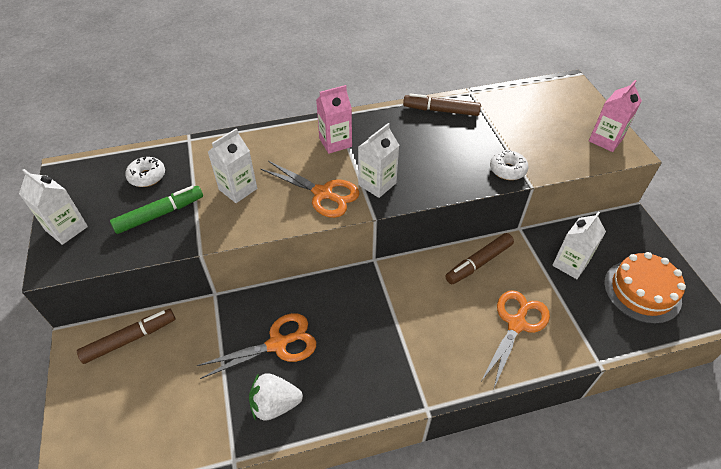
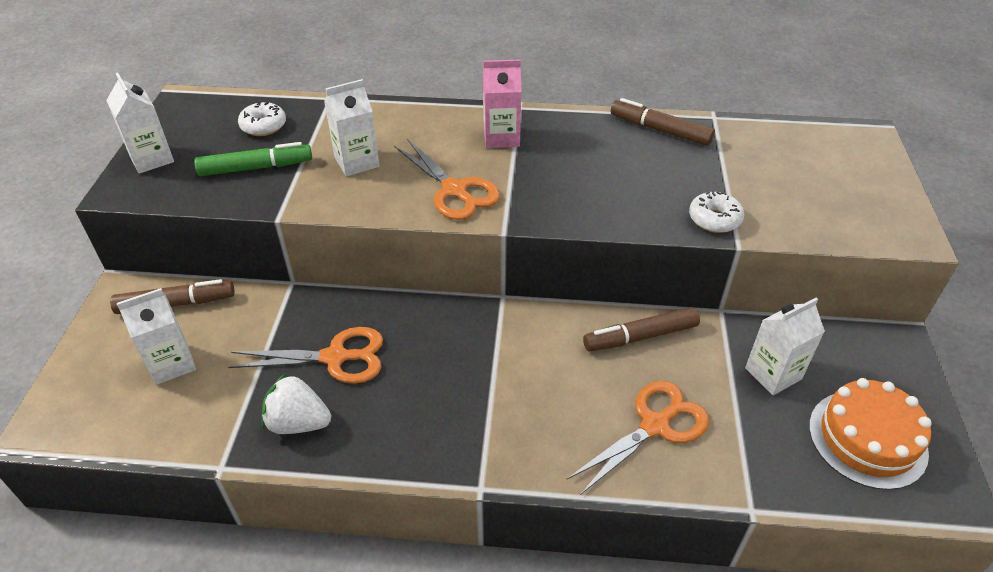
camera: 20 degrees right, 5 degrees down
white carton [358,123,399,198] -> white carton moved to [117,288,196,385]
pink carton [589,80,642,152] -> none

